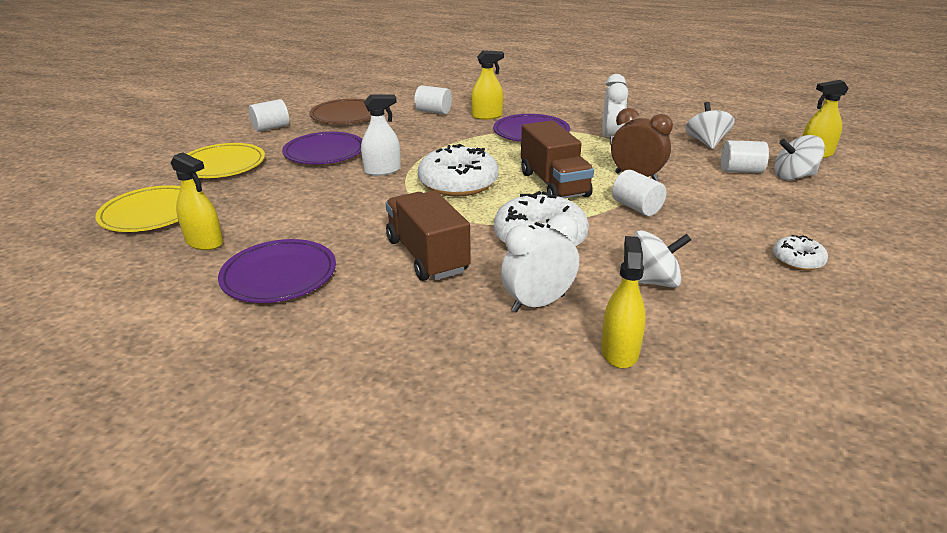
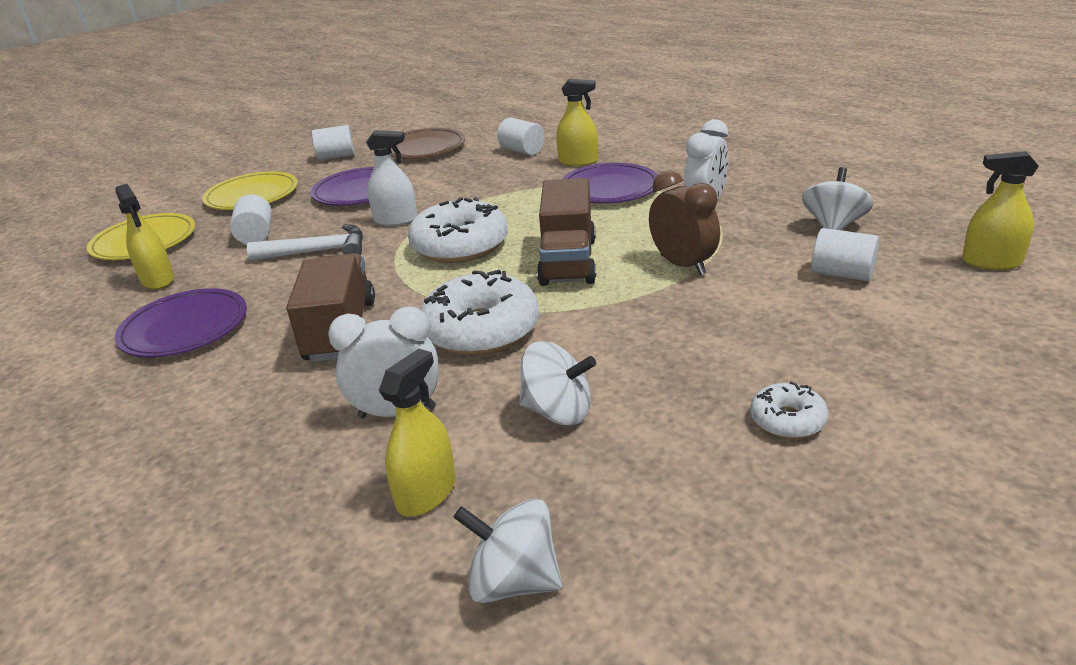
camera: 25 degrees right, 0 degrees up
white cylinder [612,170,667,216] -> white cylinder moved to [230,194,272,244]
white spinning top [774,135,825,180] -> white spinning top moved to [453,499,562,603]
none -> white hammer [247,224,363,261]

